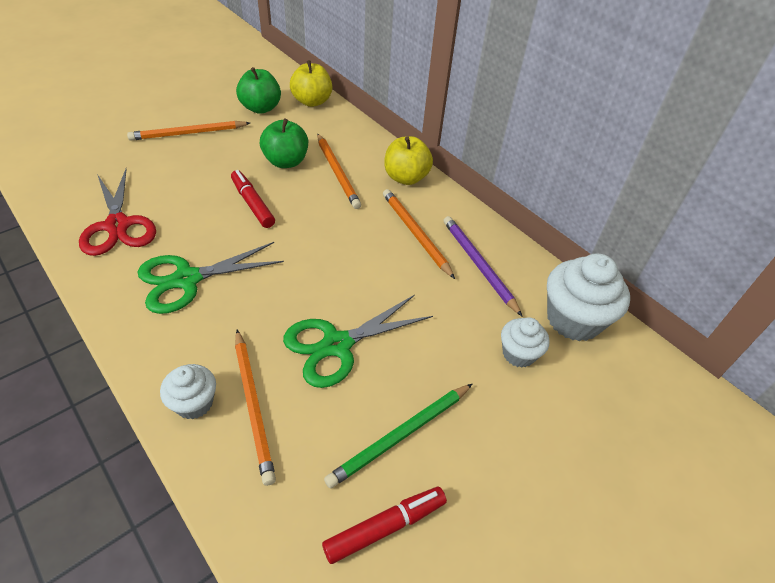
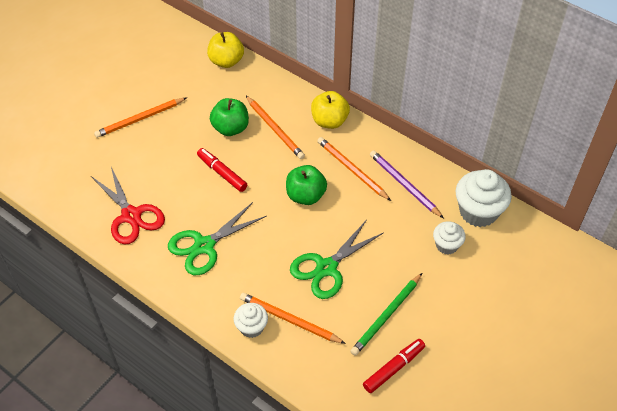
camera: 10 degrees left, 5 degrees up
orange pencil [235,330,276,486] -> orange pencil turned 150 degrees clockwise [240,293,346,344]
green apple [236,67,281,114] -> green apple moved to [286,165,327,205]

